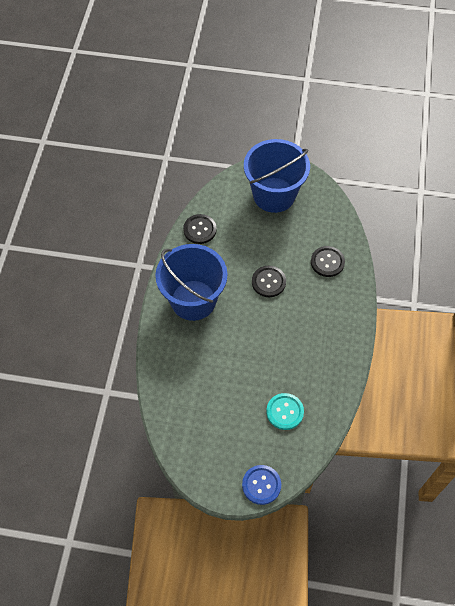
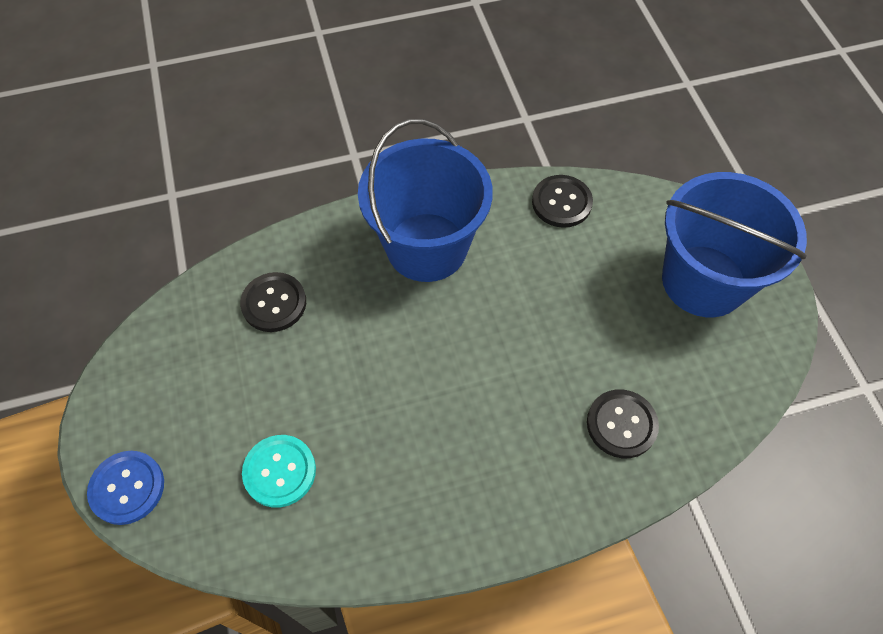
camera: 65 degrees right, 0 degrees up
black button [252,266,286,297] -> black button moved to [240,272,306,332]

